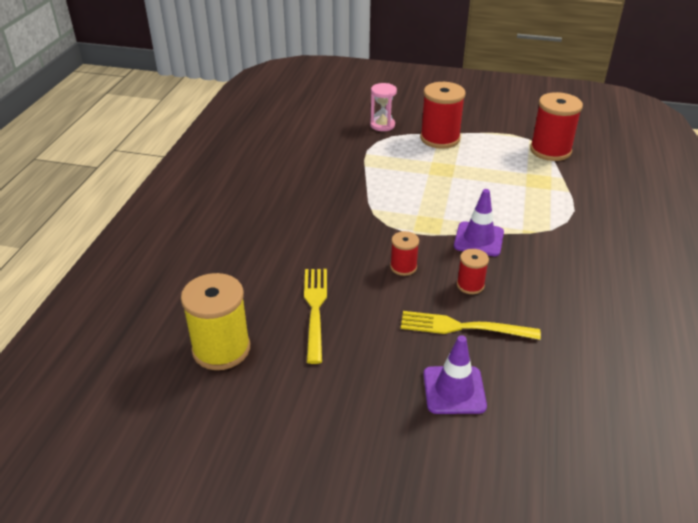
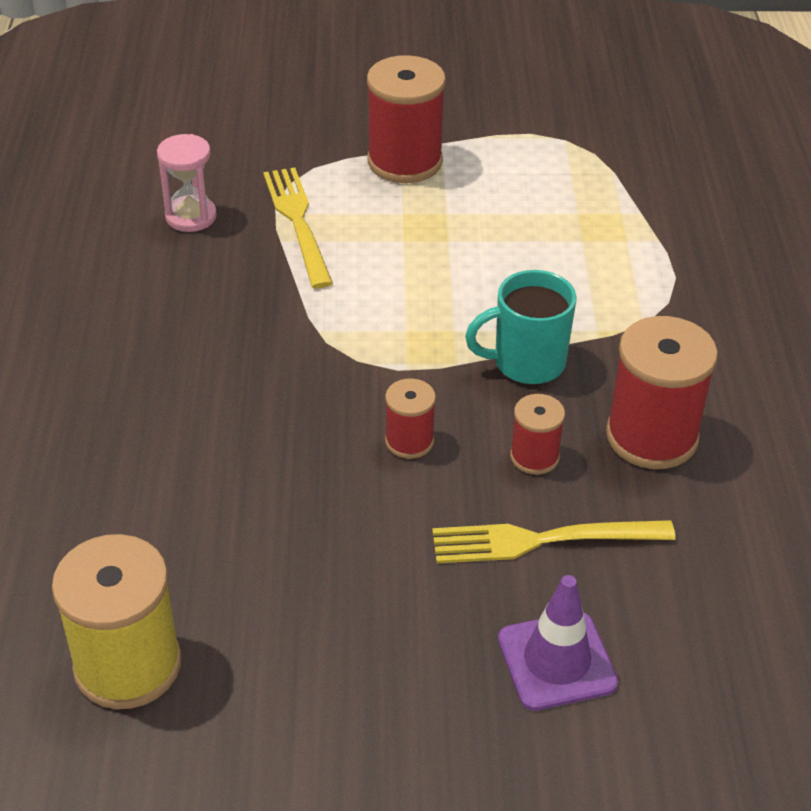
camera: 15 degrees left, 5 degrees up
yellow fork [304,269,327,364] -> yellow fork moved to [263,167,333,288]
pink hourglass [370,83,397,131] -> pink hourglass moved to [157,134,217,232]
purple traffic cone [454,189,504,256] -> turquoise mug [465,270,576,384]
red spool [530,92,583,161] -> red spool moved to [606,316,718,469]

